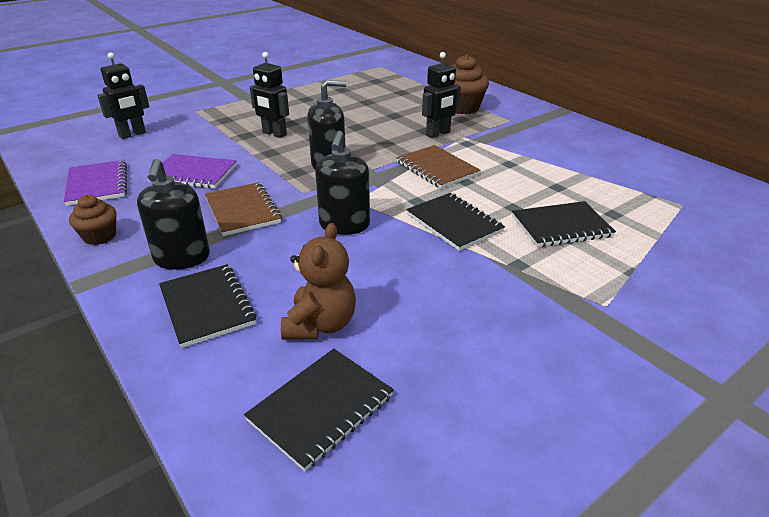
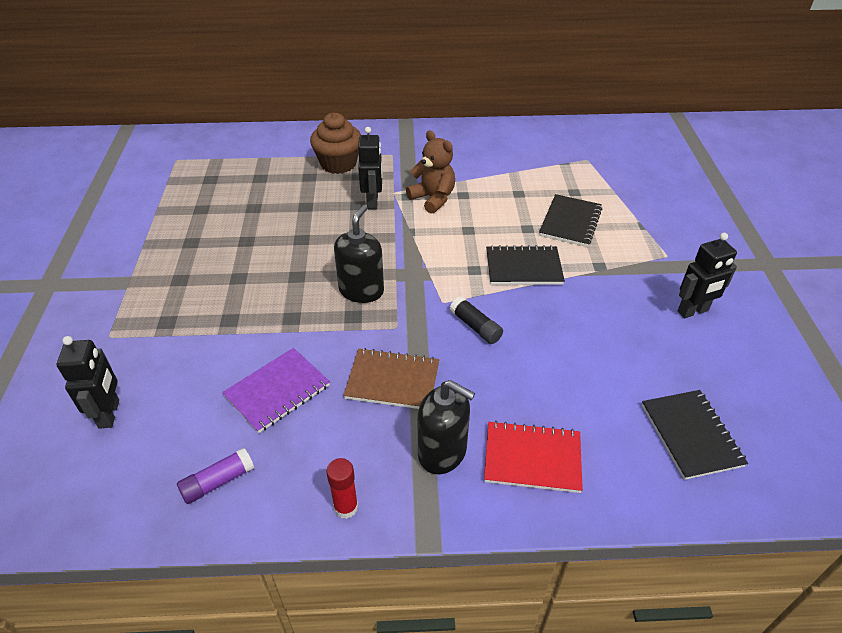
camera: 55 degrees left, 10 degrees up
purple notebook [64,160,127,206] -> purple glue stick [177,448,254,504]
brown cupcake [69,195,116,245] -> red glue stick [326,458,358,519]
black notebook [159,264,256,348] -> red notebook [484,421,583,493]
black robot [250,52,289,138] -> black robot moved to [677,233,737,318]
brown teddy bear [281,223,356,340] -> brown teddy bear moved to [406,131,455,214]
black soap dispenser [315,131,370,235] -> black glue stick [450,296,503,344]
brown notebook [396,145,480,189] -> none

